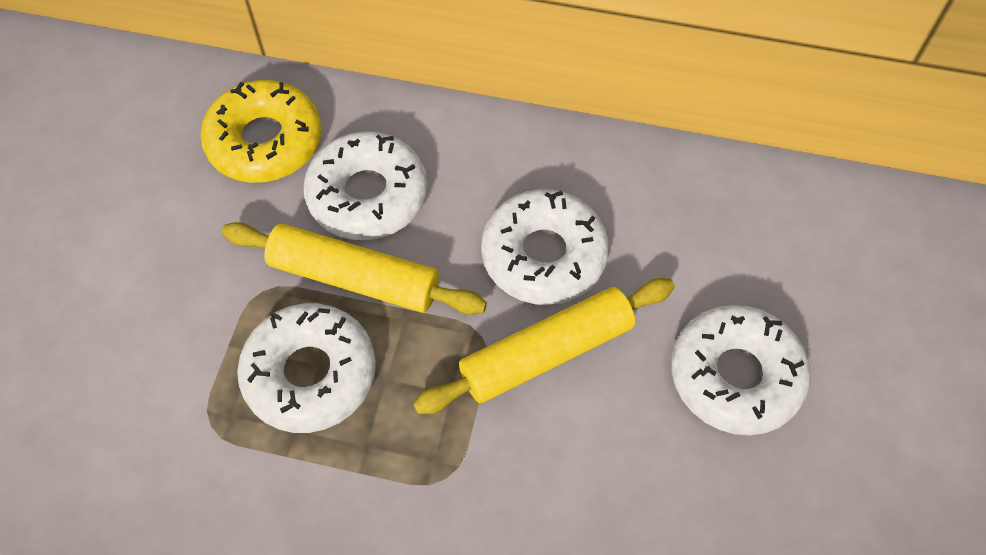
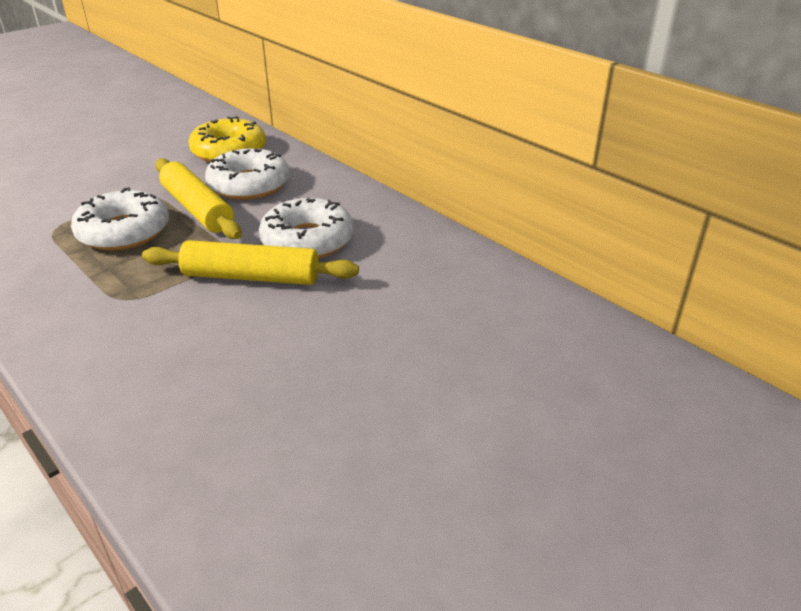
camera: 35 degrees right, 25 degrees down
white donut [671,305,811,435] -> none

